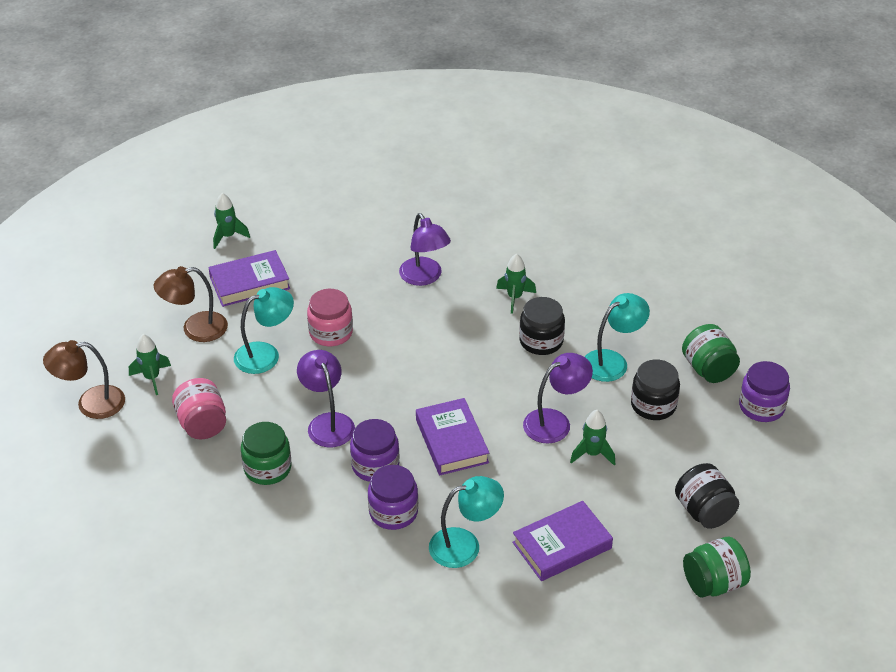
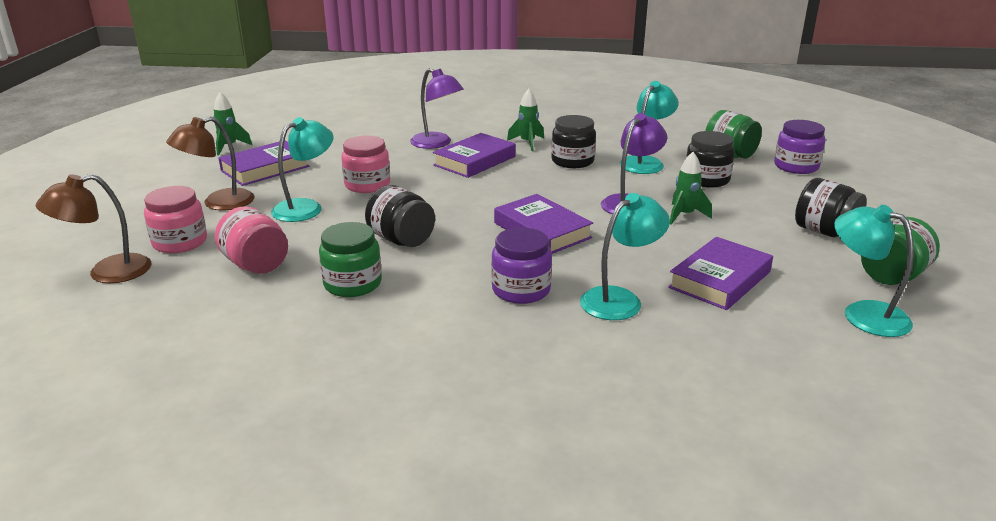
camera: 20 degrees left, 15 degrees down
green rocket [129,334,171,395] -> pink jar [144,186,207,253]
purple lamp [297,350,355,447] -> black jar [365,185,435,247]
purple jar [350,419,400,482] -> none
none -> purple book [433,133,516,178]
none -> turquoise lamp [834,205,914,337]

